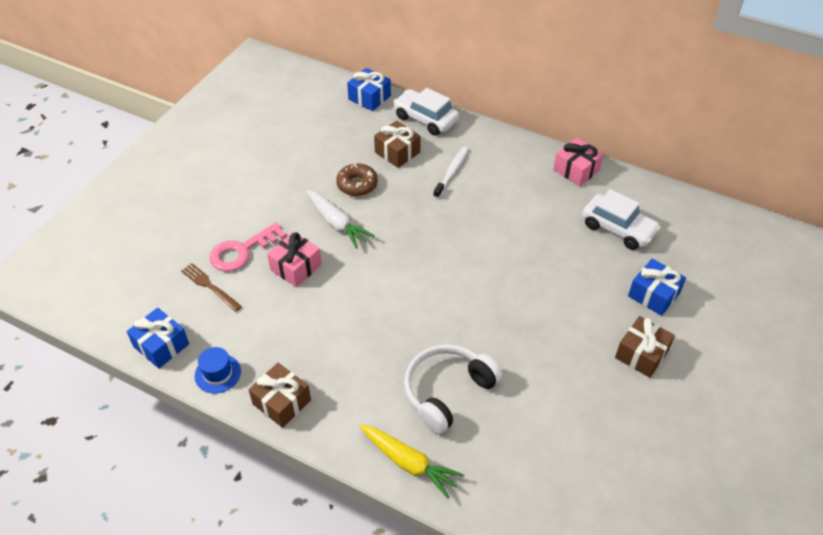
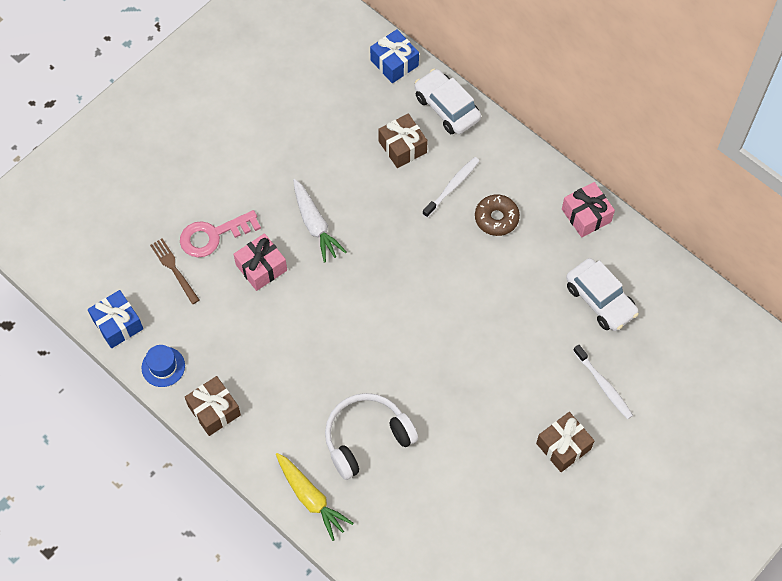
camera: 15 degrees right, 15 degrees up
brown donut [336,163,378,196] -> brown donut moved to [475,194,520,236]
blue gift [628,258,686,316] -> white toothbrush [573,345,633,419]

